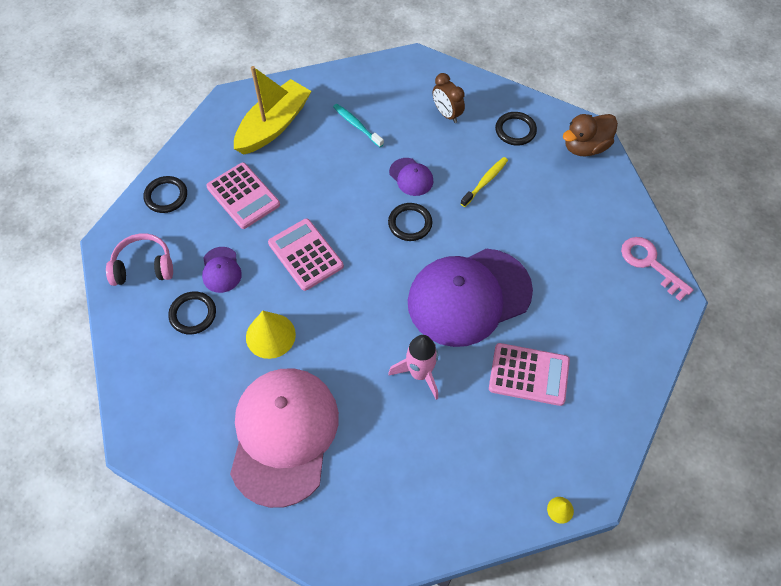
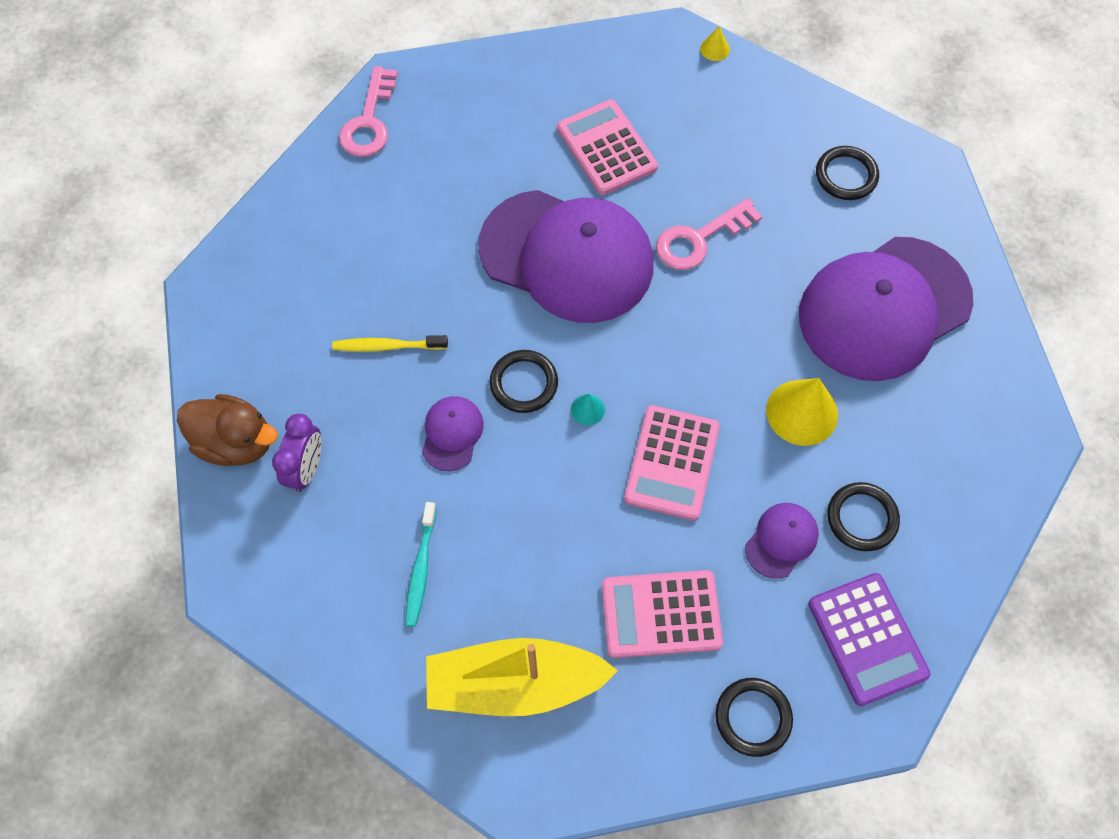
camera: 130 degrees left, 5 degrees up
pink headphones [106,233,173,286] -> purple calculator [808,573,931,706]
pink calculator [206,163,280,229] -> pink calculator turned 105 degrees counterclockwise [602,570,723,658]
pink cap [230,369,339,508] -> purple cap [799,237,973,381]
pink rocket [389,335,438,400] -> pink key [656,198,762,270]
brown clock [433,73,465,123] -> purple clock [272,414,322,492]
black ring [495,112,537,145] -> black ring moved to [816,146,879,200]
brown duck [563,114,618,157] -> brown duck moved to [177,394,278,466]
none -> turquoise cone [571,394,605,425]

